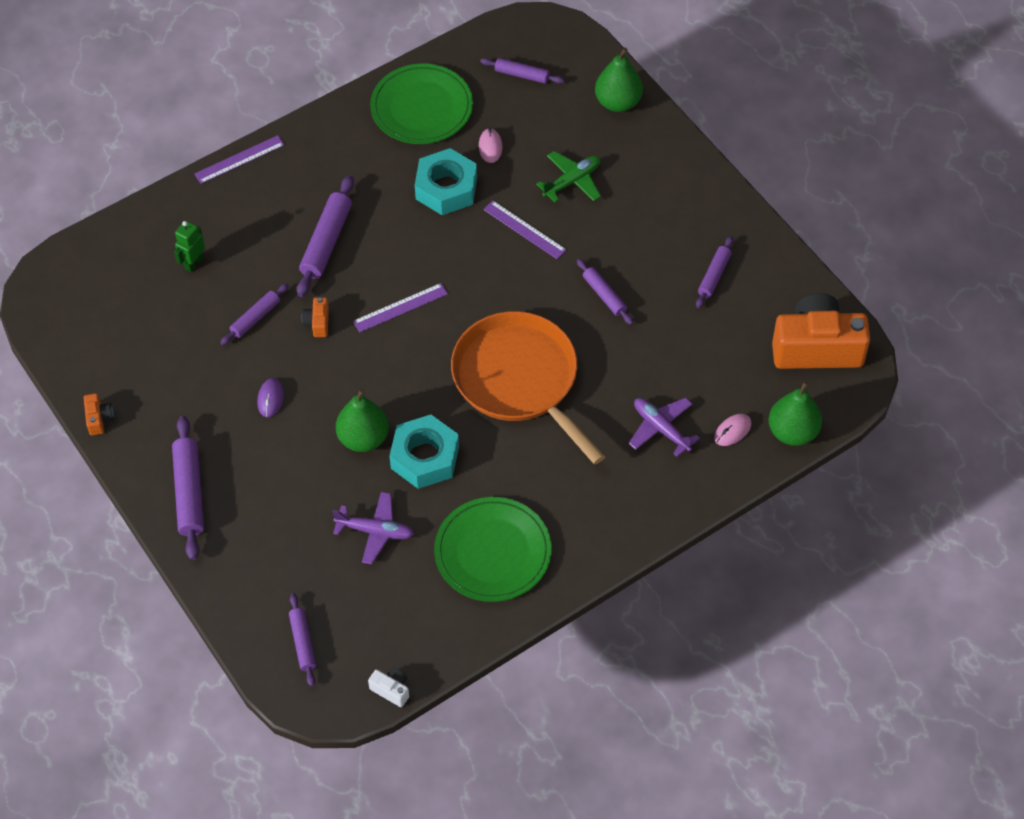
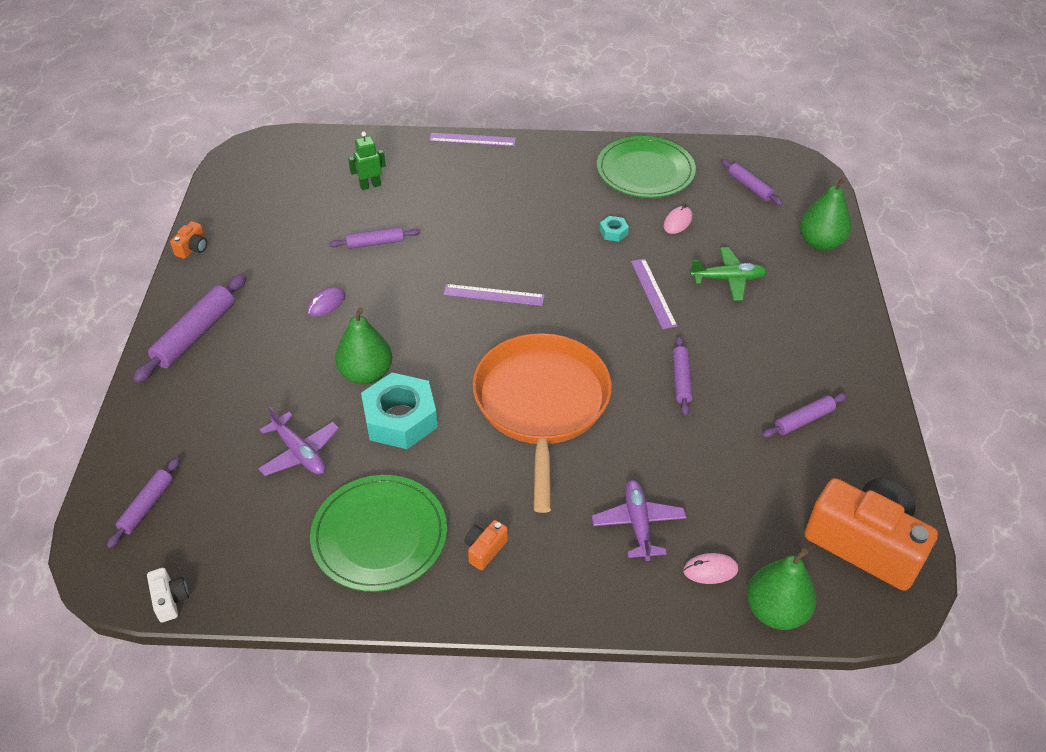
camera: 35 degrees right, 10 degrees down
purple rolling pin [297,175,354,297] -> none
orange camera [302,297,329,337] -> orange camera moved to [464,520,508,570]
turquoise nut [415,148,477,215] -> turquoise nut [600,216,629,242], size x0.44

